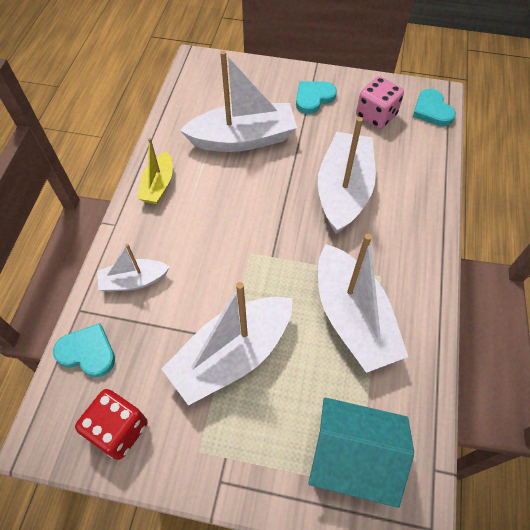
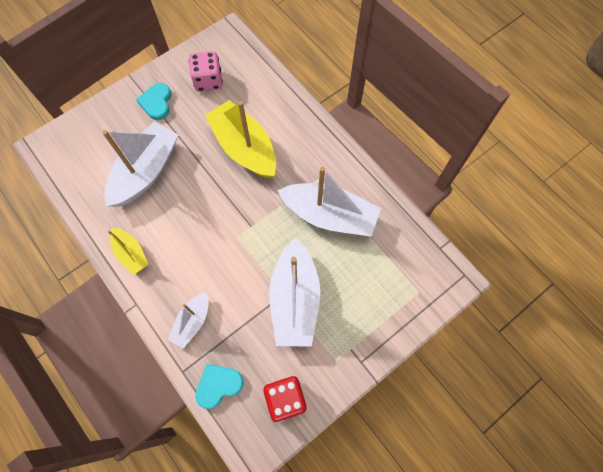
camera: 50 degrees left, 10 degrees up
turquoise house [308,397,414,508] -> none
white boat [318,117,376,234] -> yellow boat [205,100,276,178]
turquoise heart [413,89,456,126] -> none

